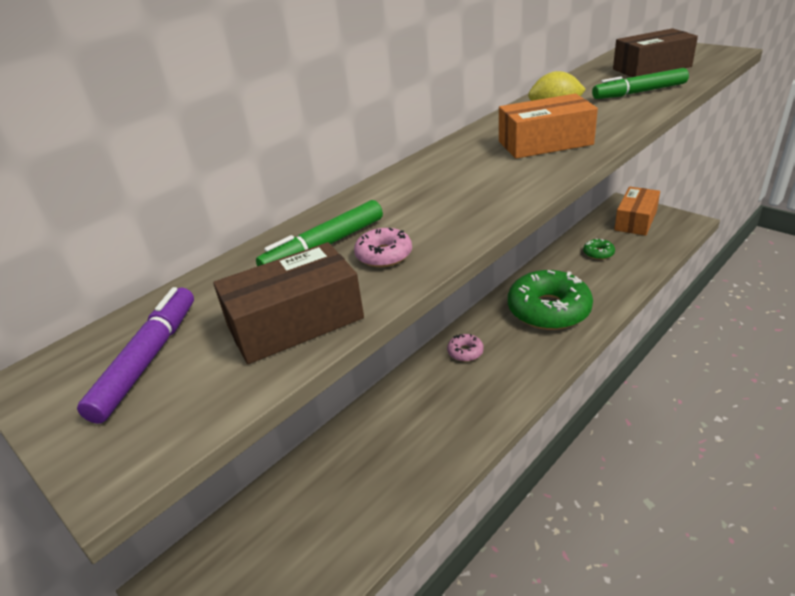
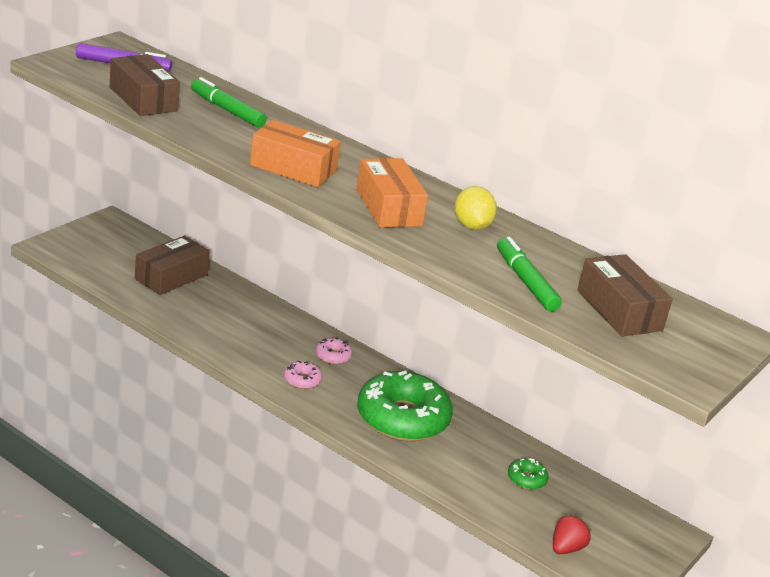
camera: 75 degrees right, 5 degrees down
pink donut [354,228,412,267] -> pink donut moved to [284,361,322,389]
orange box [614,187,660,236] -> orange box moved to [250,120,341,187]
none -> brown box [135,235,210,295]
none -> red strawberry [553,514,591,554]

